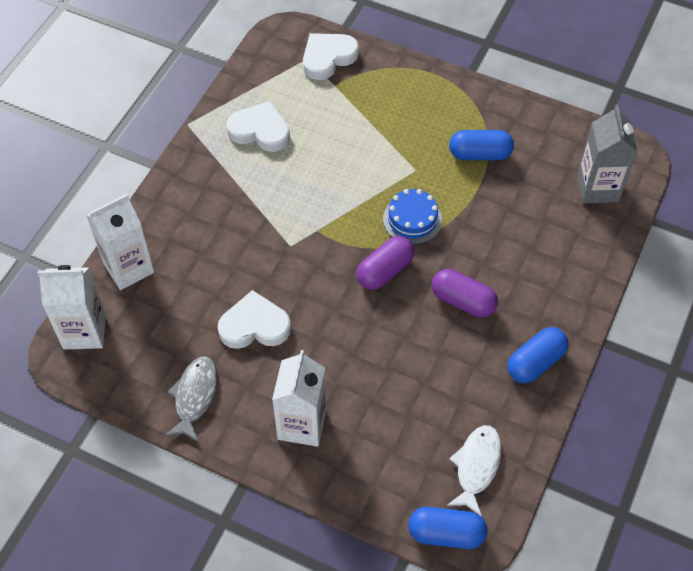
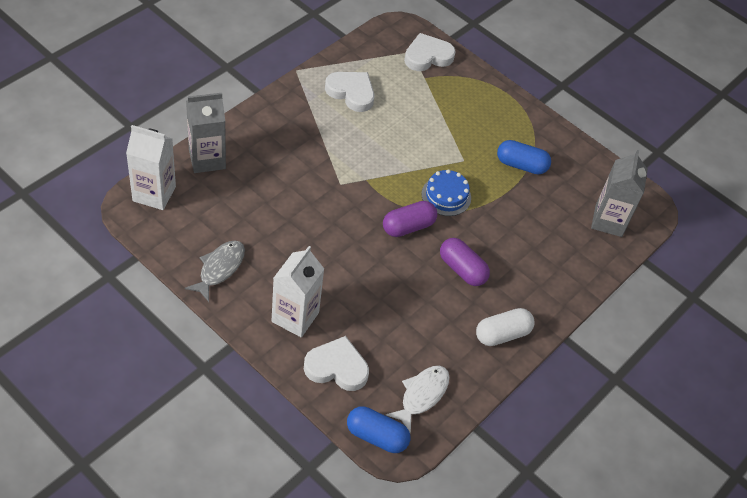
camera: 10 degrees right, 5 degrees down
white carton [86,194,154,290] -> grey carton [186,93,226,173]
white heart [218,290,291,349] -> white heart moved to [304,336,369,391]
blue capsule [507,327,569,383] -> white capsule [476,308,535,346]

